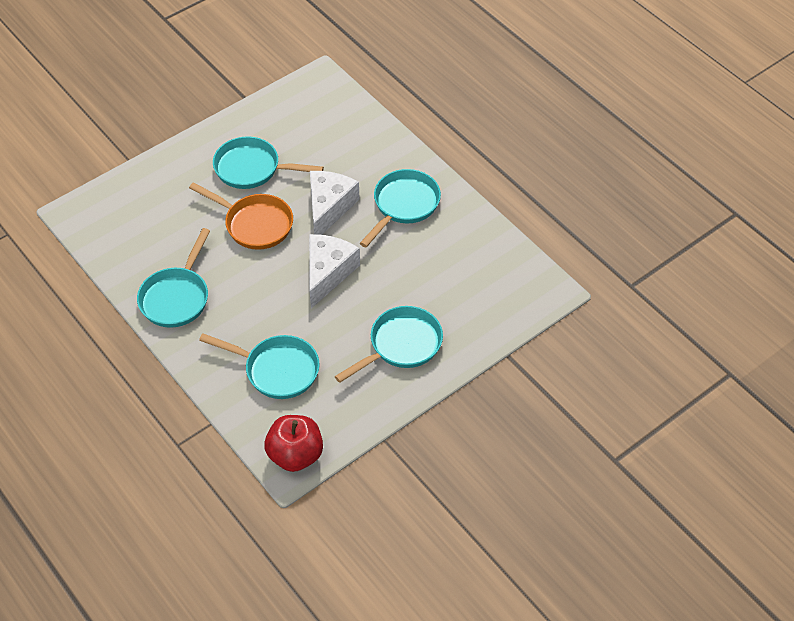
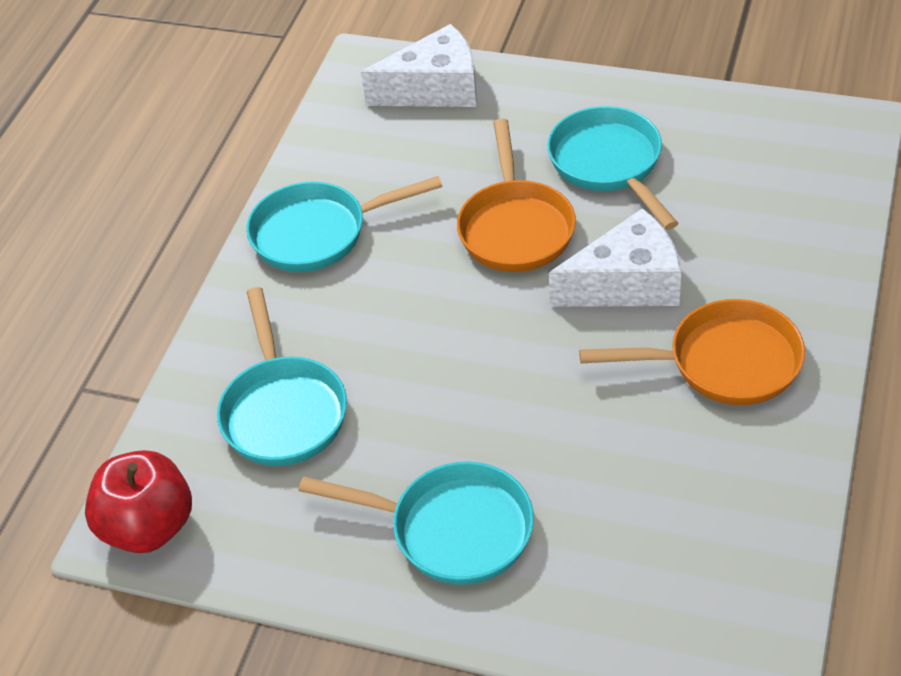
camera: 60 degrees right, 5 degrees down
white cheese [309,234,360,308] -> white cheese moved to [361,24,477,107]
turquoise pan [360,169,441,247] -> orange pan [579,299,805,405]

